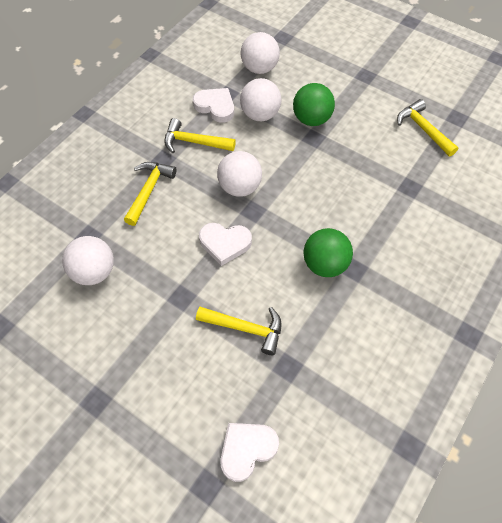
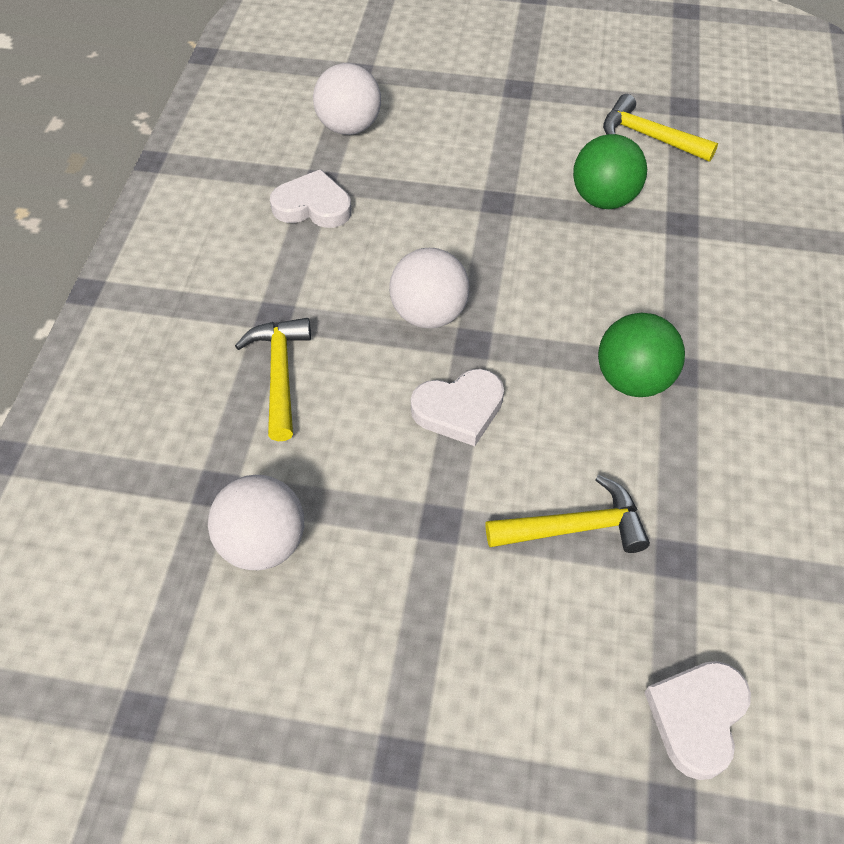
camera: 25 degrees left, 5 degrees down
yellow hammer [164,118,236,153] -> none
white ball [240,78,281,121] -> none
green ball [293,83,335,126] -> green ball moved to [573,134,647,209]

